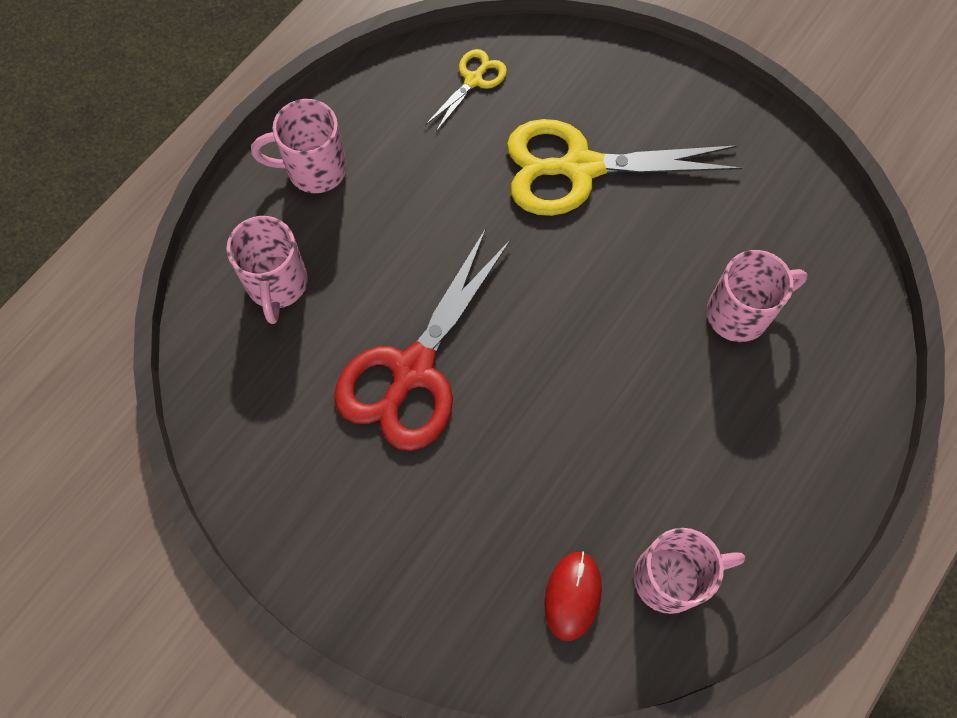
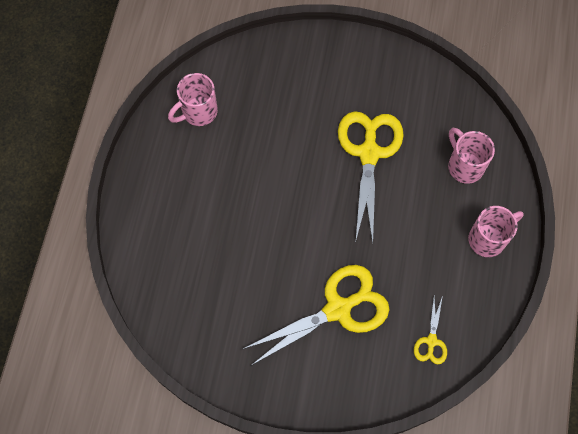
camera: 155 degrees right, 0 degrees up
red scissors [334,228,511,451] -> yellow scissors [338,111,404,243]
red mouse [545,551,602,641] -> none
pink mug [707,250,808,342] -> none

